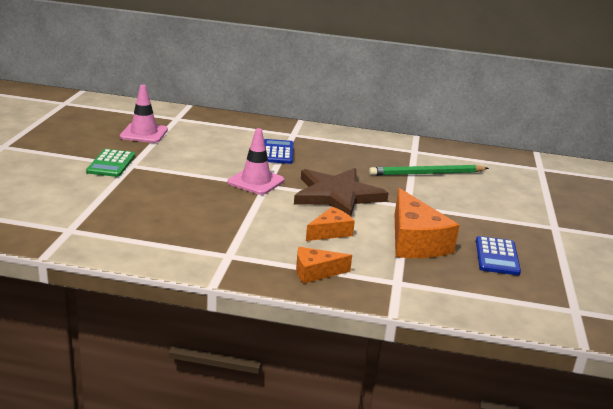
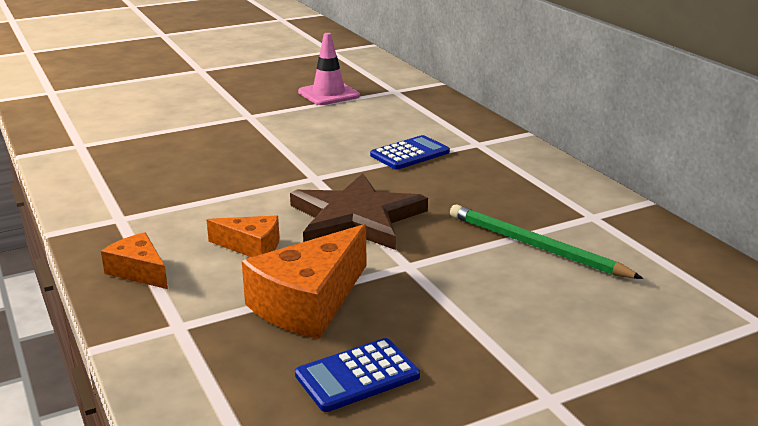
camera: 55 degrees right, 0 degrees up
green calculator [86,149,135,177] -> none
pink traffic cone [228,128,284,195] -> none

